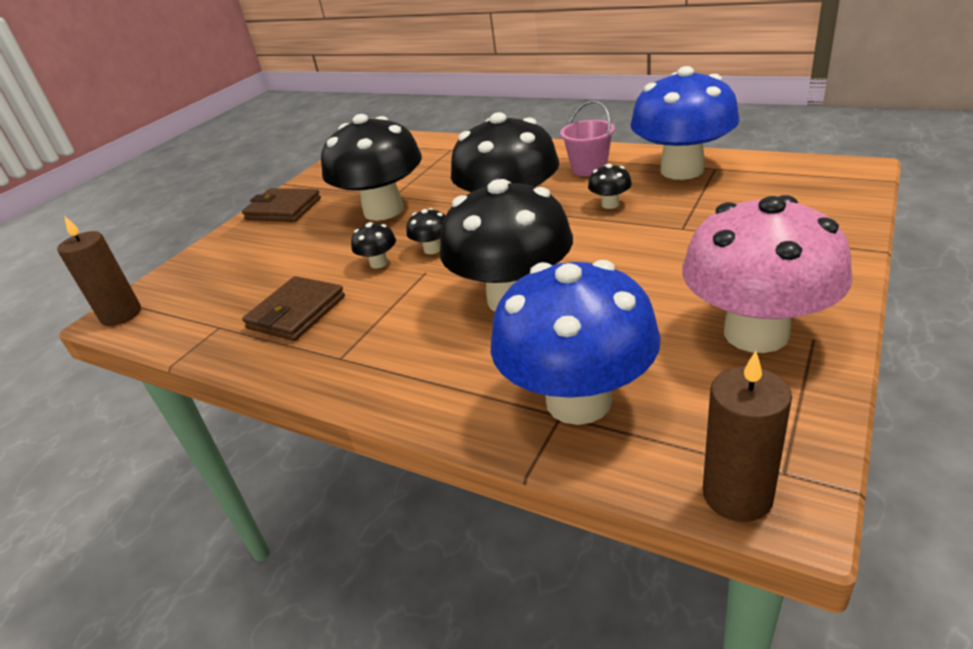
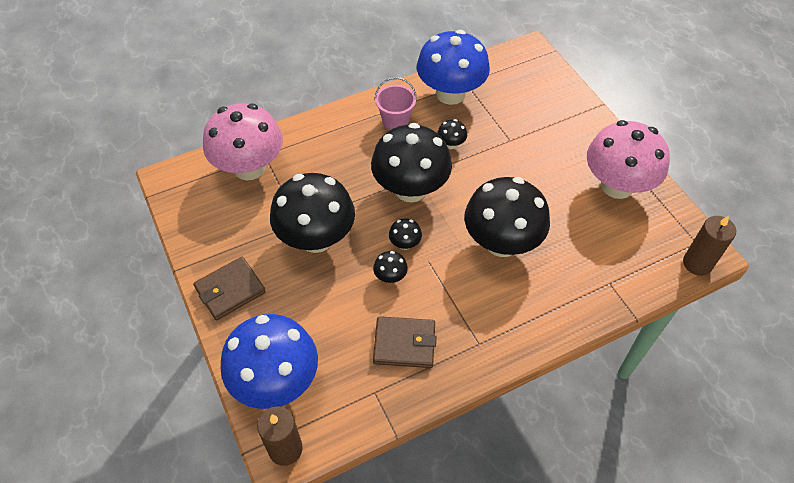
camera: 60 degrees left, 20 degrees up
brown wallet [242,276,345,341] -> brown wallet turned 60 degrees counterclockwise [373,316,436,368]
blue mushroom [491,260,661,425] -> blue mushroom moved to [221,314,318,409]
none -> pink mushroom [203,103,283,180]

